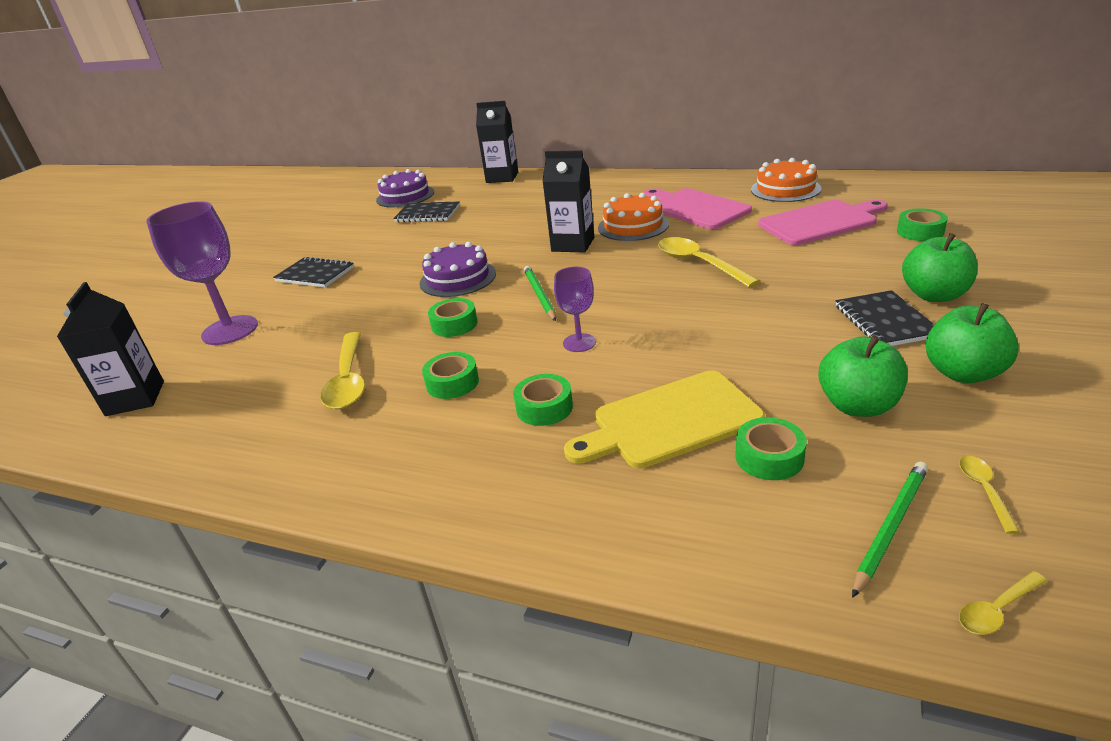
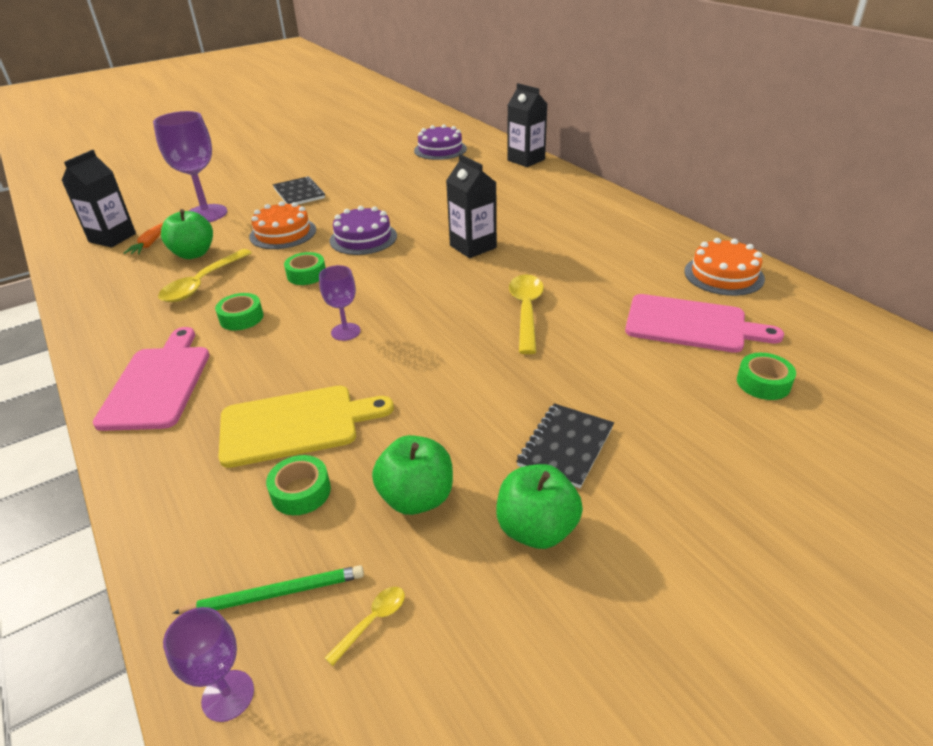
camera: 35 degrees right, 5 degrees up
black notebook [393,201,460,222] -> none
green tape [513,374,573,426] -> none
green pencil [524,266,556,321] -> none
yellow cutting board [564,370,765,468] -> yellow cutting board turned 150 degrees clockwise [218,386,394,468]
orange cake [598,193,669,241] -> orange cake moved to [249,201,316,249]
pink cutting board [643,188,752,229] -> pink cutting board moved to [93,327,210,431]
green apple [902,233,978,302] -> green apple moved to [161,209,213,259]
yellow spoon [959,571,1047,635] -> purple goblet [163,607,254,722]
none -> orange carrot [124,222,164,255]

